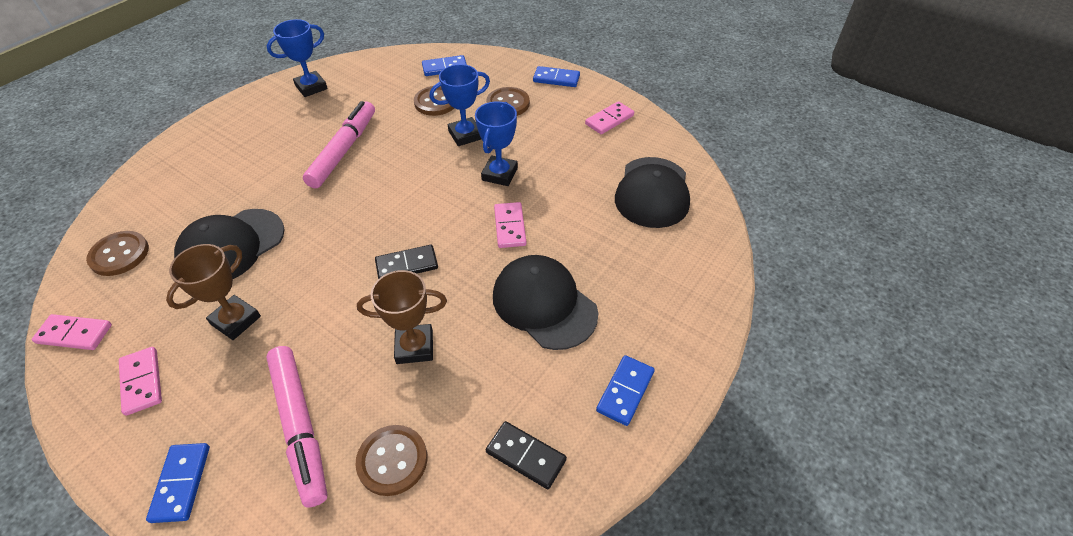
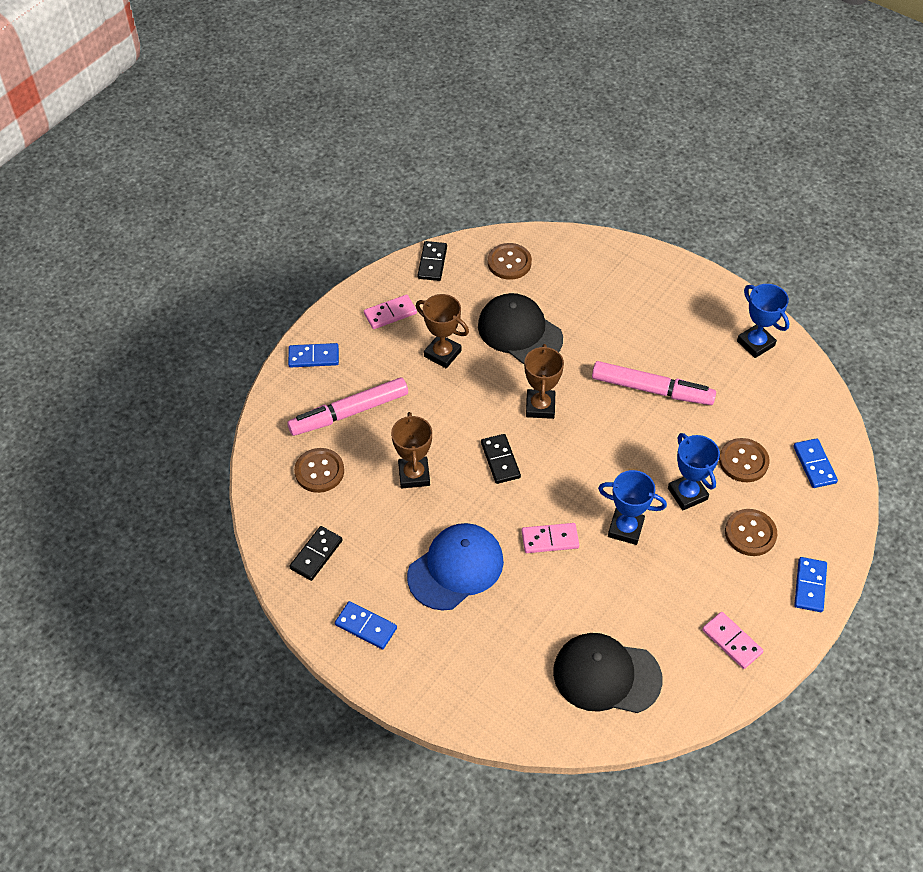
camera: 90 degrees right, 5 degrees up
pink domino [32,314,112,350] -> black domino [417,241,447,281]
black cap [493,255,598,350] -> blue cap [407,523,504,611]
none -> brown trophy [524,344,564,419]

